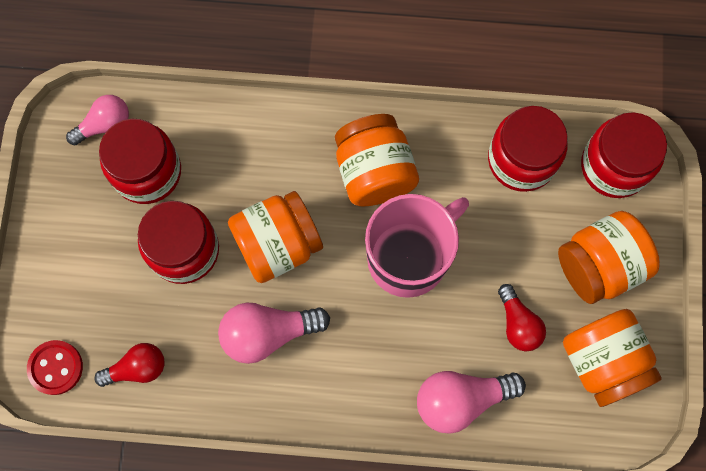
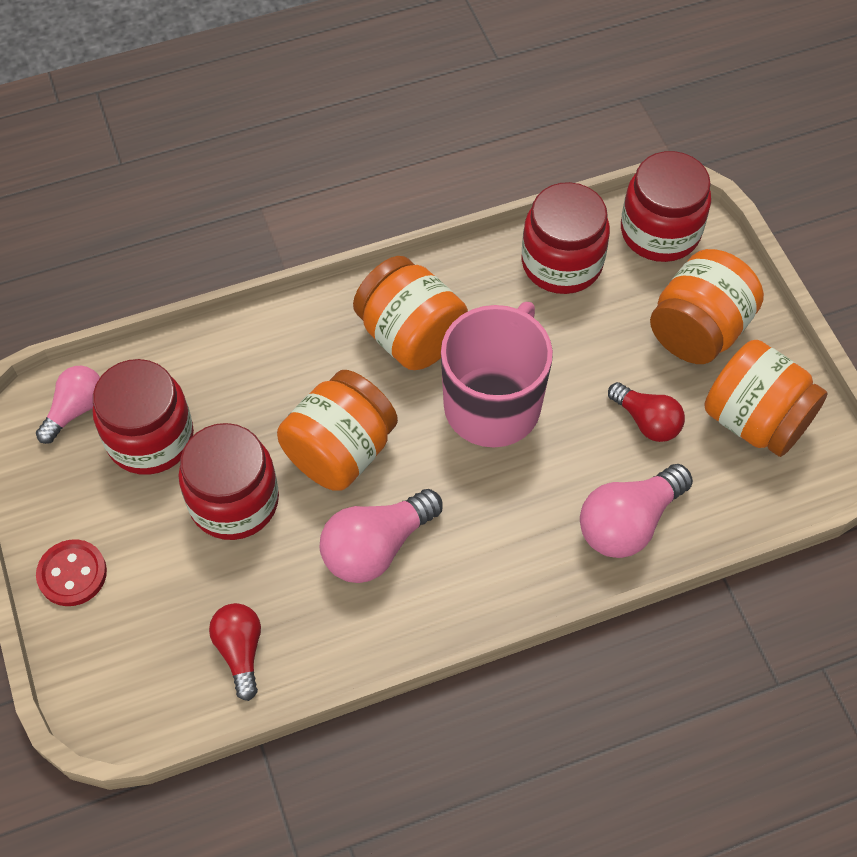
camera: 25 degrees left, 15 degrees down
red button [27,340,83,395] -> red button moved to [36,539,107,606]
red light bulb [94,343,165,387] -> red light bulb turned 60 degrees counterclockwise [209,603,261,701]

